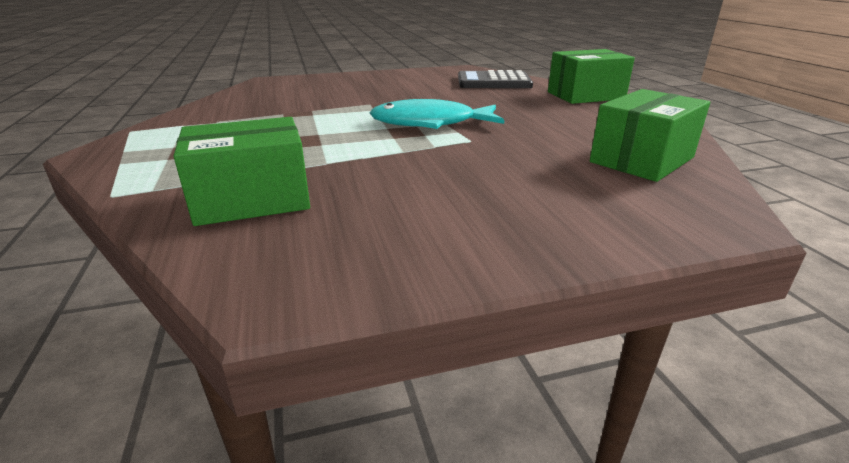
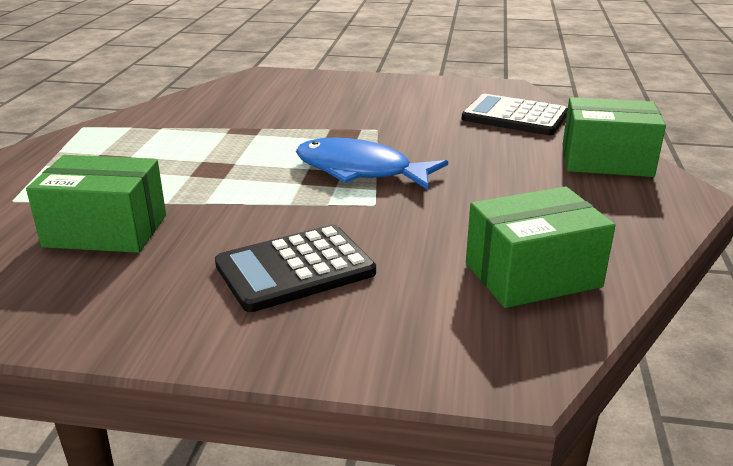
camera: 25 degrees right, 0 degrees up
turquoise fish [370,99,504,129] -> blue fish [296,137,448,190]
none -> black calculator [215,225,376,312]

